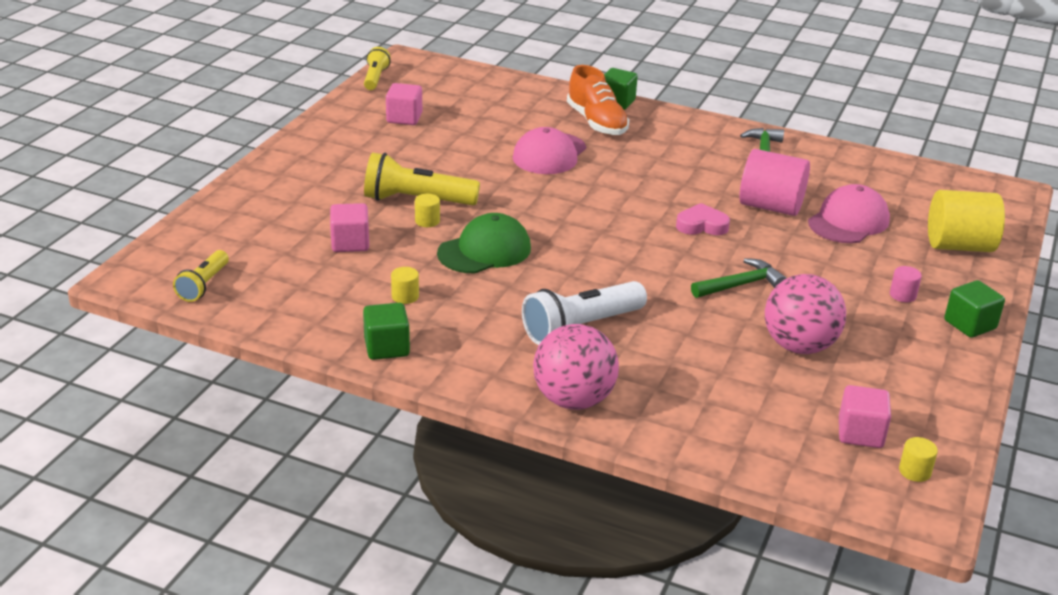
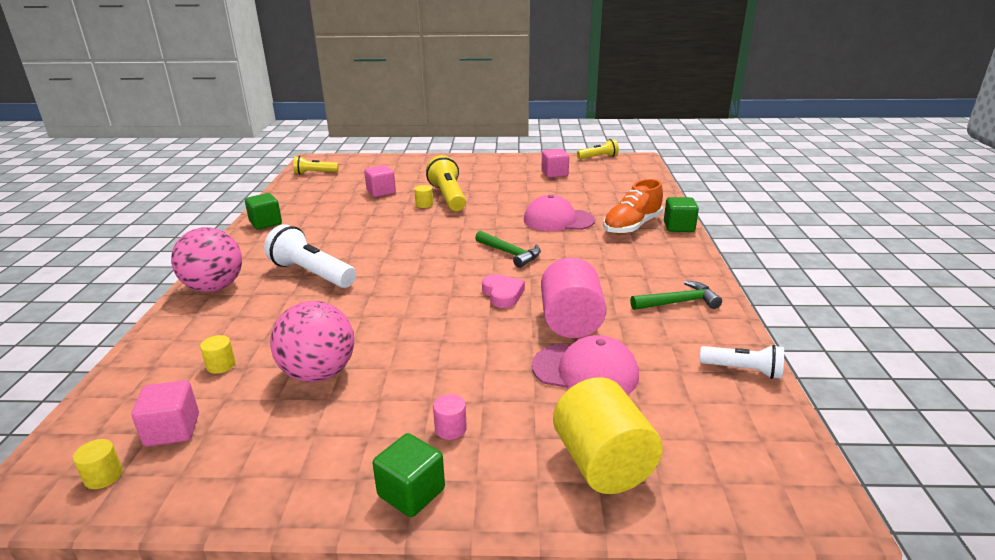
camera: 70 degrees right, 5 degrees down
yellow cylinder [391,267,419,304] -> yellow cylinder moved to [200,335,236,374]
green cap [437,213,531,273] -> none
green hammer [691,258,787,298] -> green hammer moved to [475,231,541,268]
none -> white flashlight [700,345,784,379]

